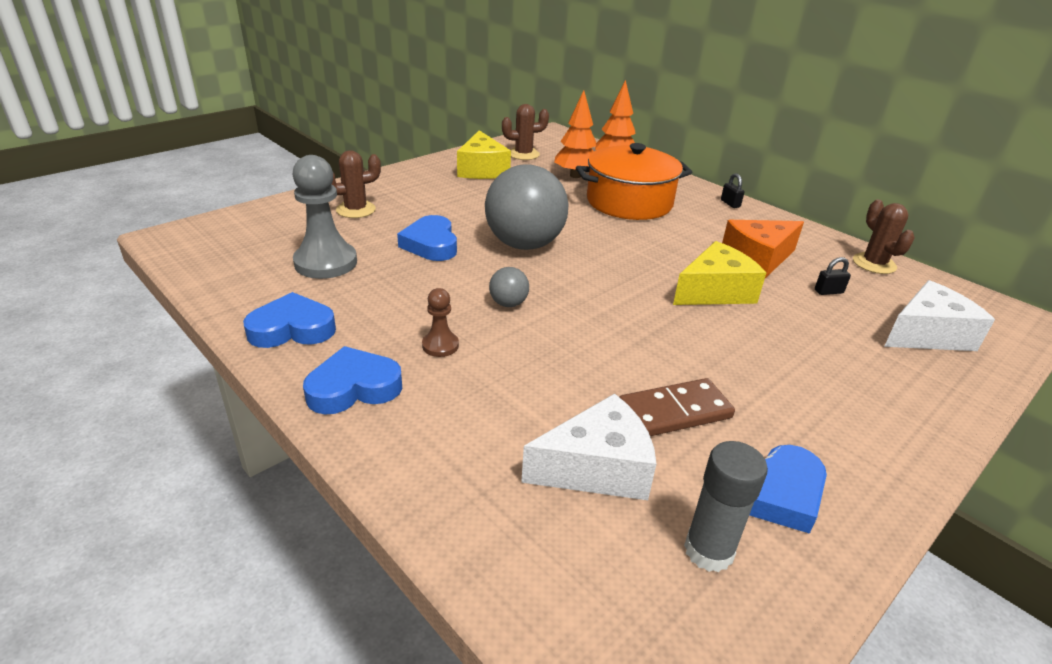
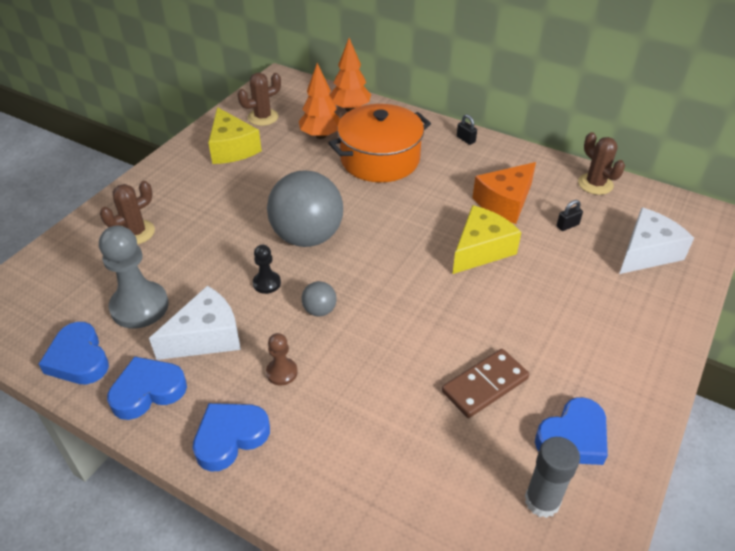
camera: 15 degrees left, 10 degrees up
blue heart [397,215,457,261] -> blue heart moved to [39,322,109,384]
white cheese [521,393,656,500] -> white cheese moved to [149,286,241,360]
none -> black pawn [253,245,281,294]

